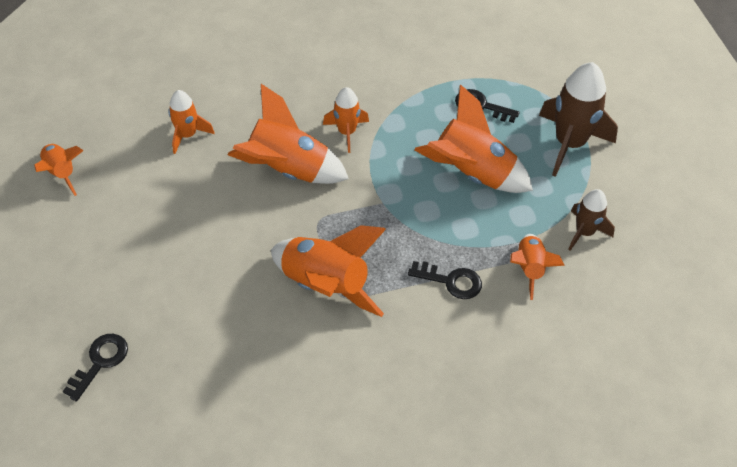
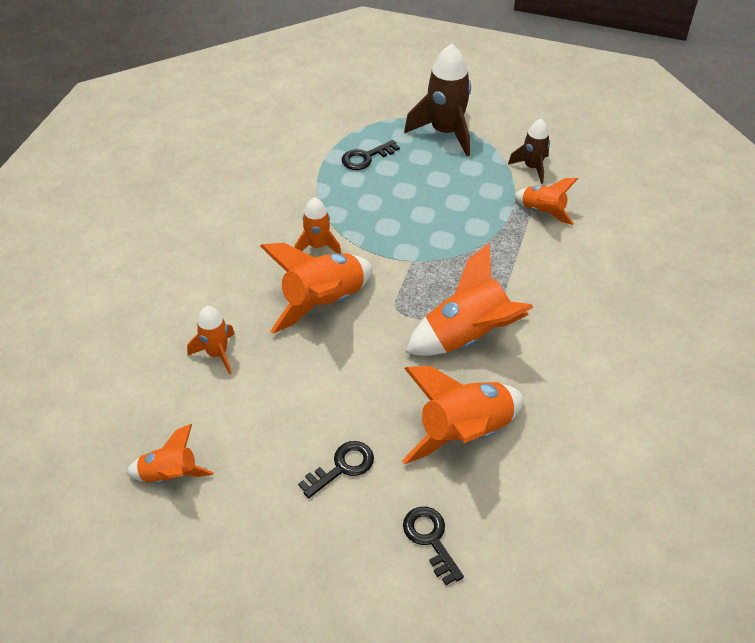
camera: 55 degrees left, 5 degrees down
black key [408,261,482,299] -> black key moved to [298,441,374,498]
orange rocket [414,85,533,193] -> orange rocket moved to [402,366,524,464]

